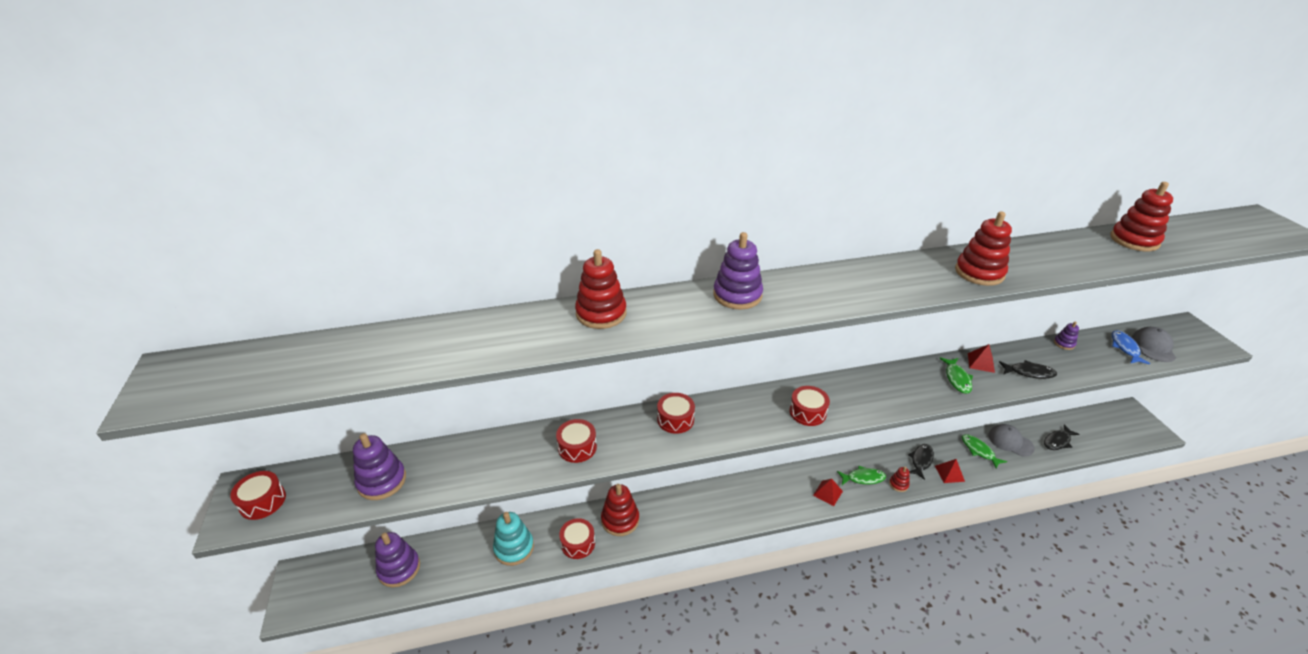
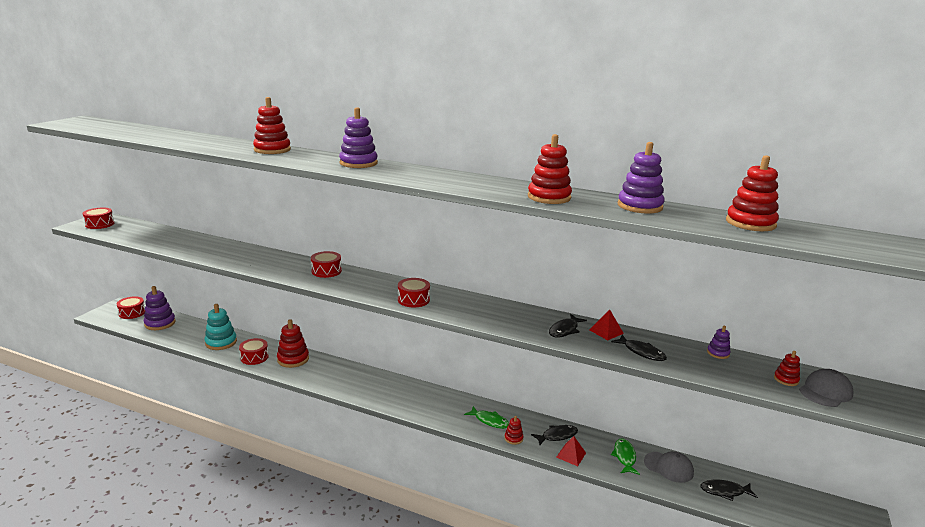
camera: 35 degrees right, 15 degrees down
purple stacking toy [353,433,406,500] -> purple stacking toy moved to [618,142,665,214]
red drum [556,419,597,463] -> red drum moved to [117,296,145,319]
red pyramid [813,479,843,506] -> none
green fish [939,357,973,394] -> black fish [549,314,587,338]
grey cap [988,424,1035,456] -> grey cap turned 135 degrees clockwise [644,451,694,483]
blue fish [1112,330,1150,364] -> red stacking toy [774,351,800,386]

